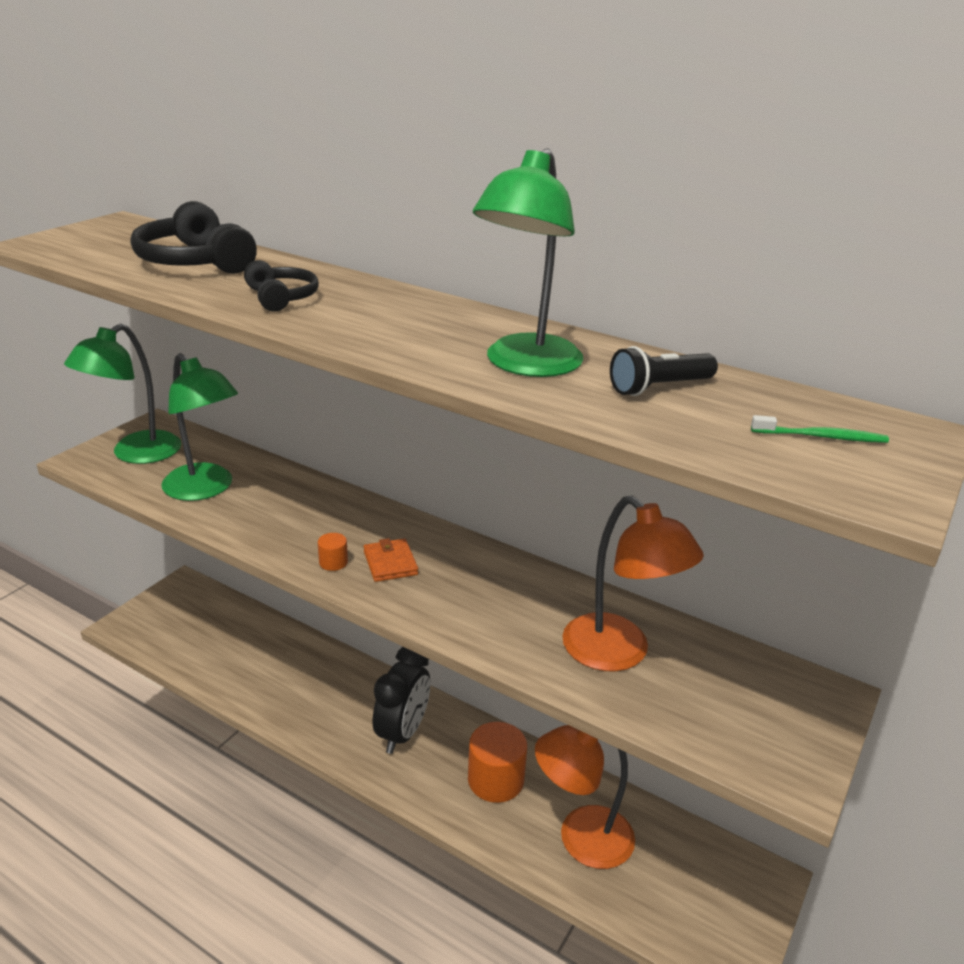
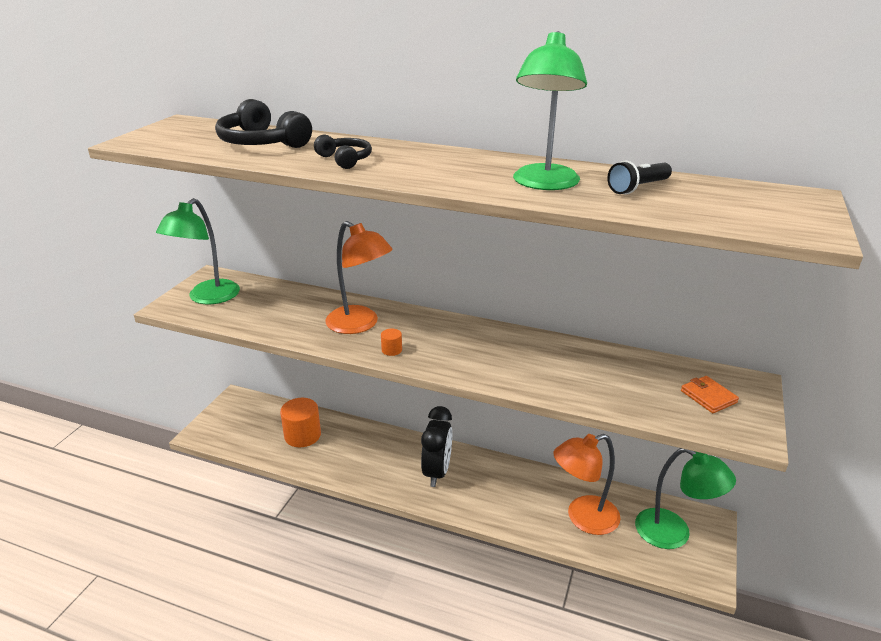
camera: 10 degrees left, 0 degrees up
green lamp [161,353,238,501] -> green lamp moved to [635,448,736,549]
orange wallet [364,538,418,582] -> orange wallet moved to [681,376,739,413]
orange cylinder [468,722,527,803] -> orange cylinder moved to [280,398,321,447]
orange lamp [562,496,704,671] -> orange lamp moved to [325,221,392,334]
green toothbrush [751,415,889,443] -> none

